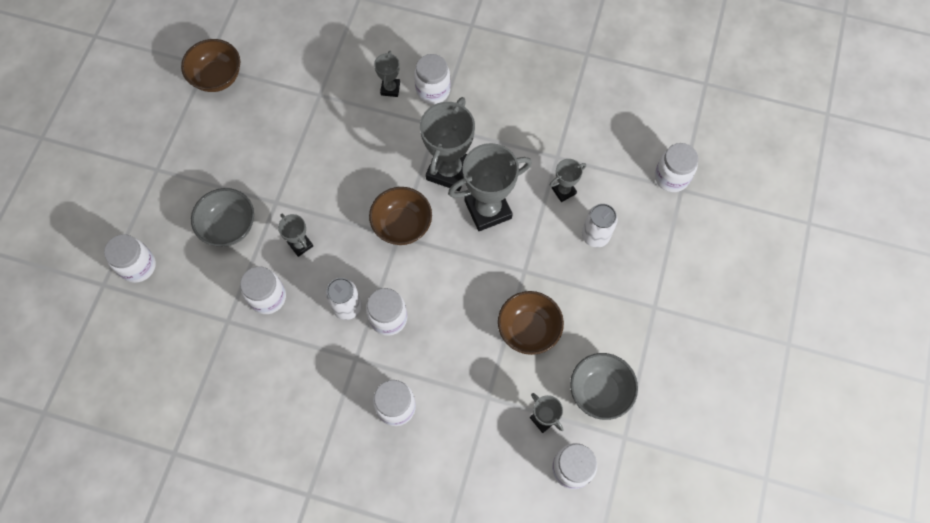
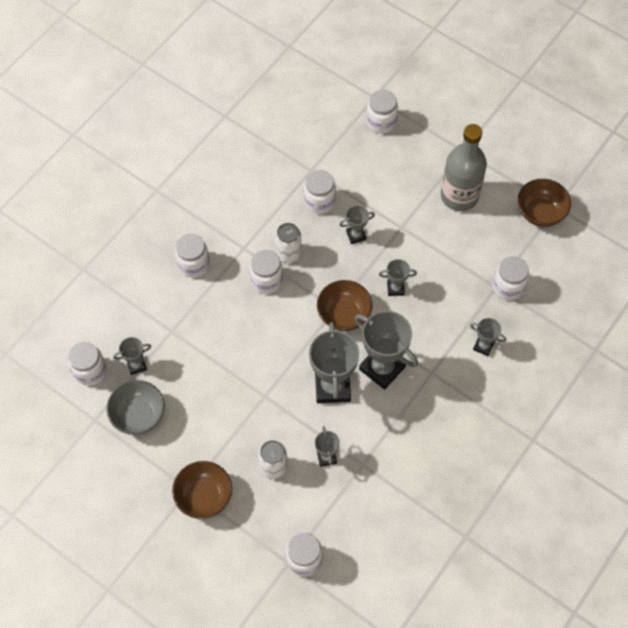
camera: 110 degrees right, 5 degrees down
grey bowl [191,188,254,247] -> none
white jar [414,54,451,104] -> white jar moved to [493,256,529,300]
brown bowl [498,291,564,355] -> brown bowl moved to [172,461,232,519]
none -> grey trophy [379,259,417,296]
none -> grey bottle [441,124,487,211]

